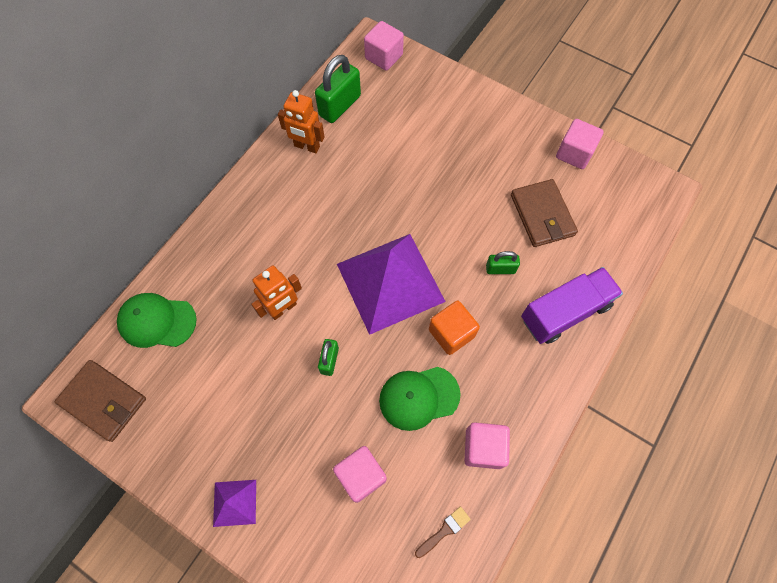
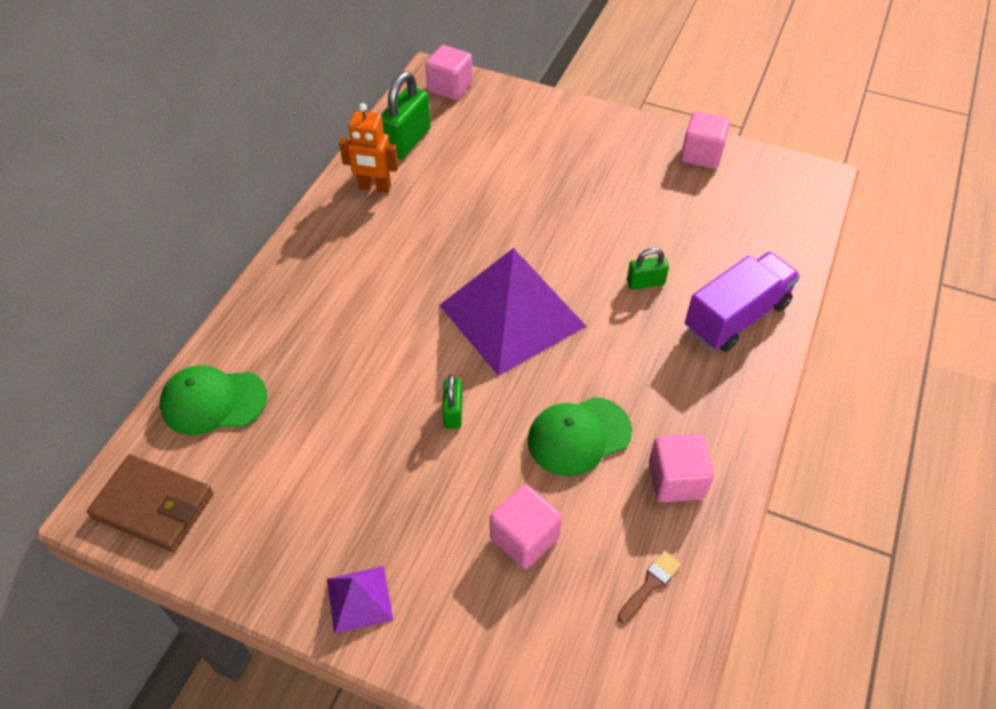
camera: 10 degrees left, 15 degrees down
orange robot [251,265,302,320] -> none
orange cube [429,301,480,355] -> none
brown wallet [511,179,578,247] -> none

